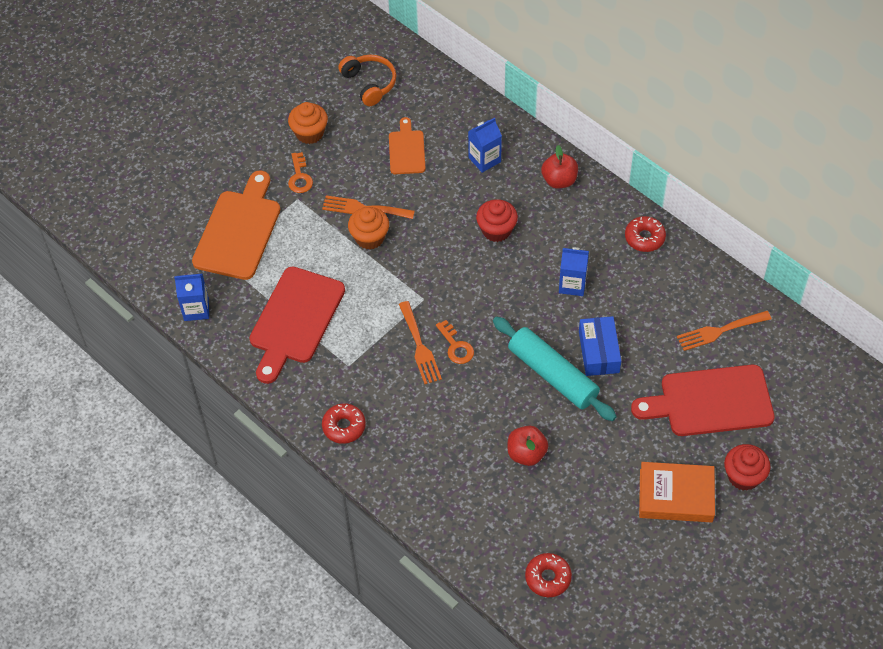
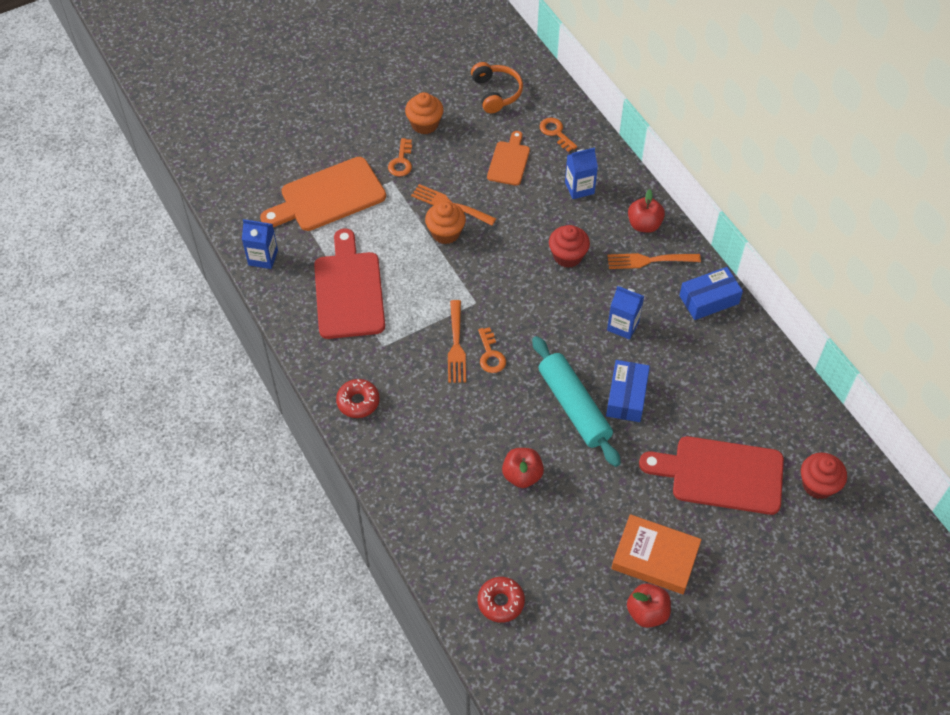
camera: 15 degrees right, 0 degrees up
orange cutting board [192,171,280,280] -> orange cutting board turned 150 degrees counterclockwise [260,157,386,231]
red cutting board [249,267,345,384] -> red cutting board turned 135 degrees clockwise [314,228,385,339]
red donut [625,216,666,252] -> blue box [679,267,743,320]
orange fork [677,311,771,351] -> orange fork moved to [607,253,701,269]
red cupcake [724,444,771,491] -> red cupcake moved to [801,452,847,499]
none -> orange key [540,118,577,152]
none -> red apple [627,583,671,628]

